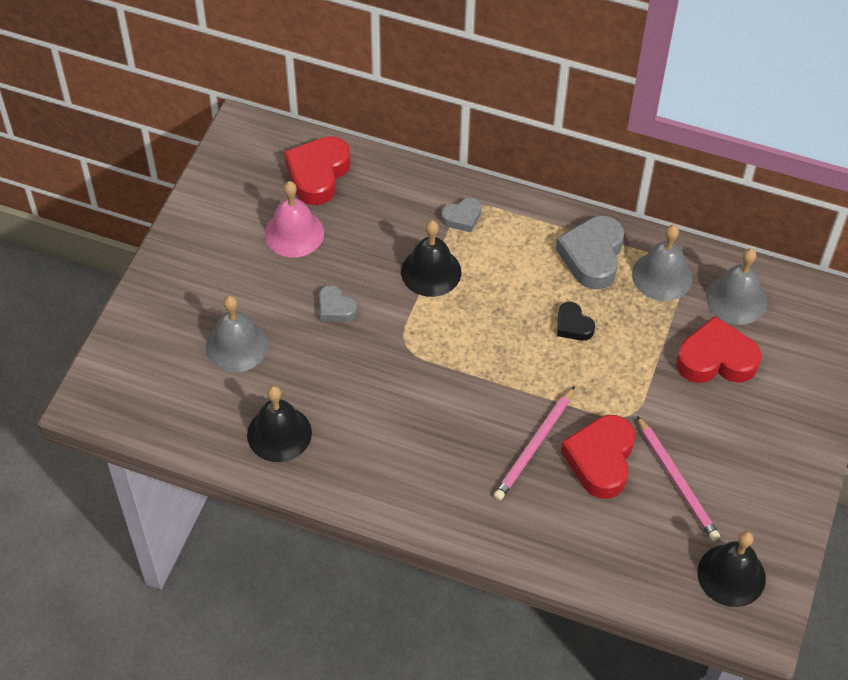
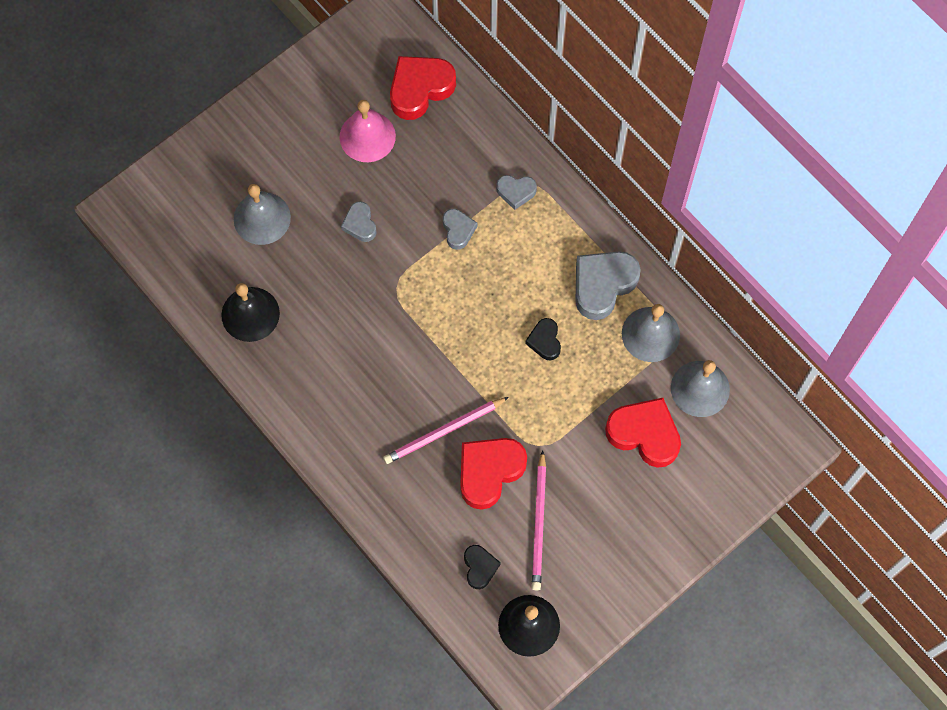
camera: 30 degrees right, 15 degrees up
black bell [401,220,461,297] -> grey heart [443,209,477,250]
none -> black heart [464,545,501,589]

